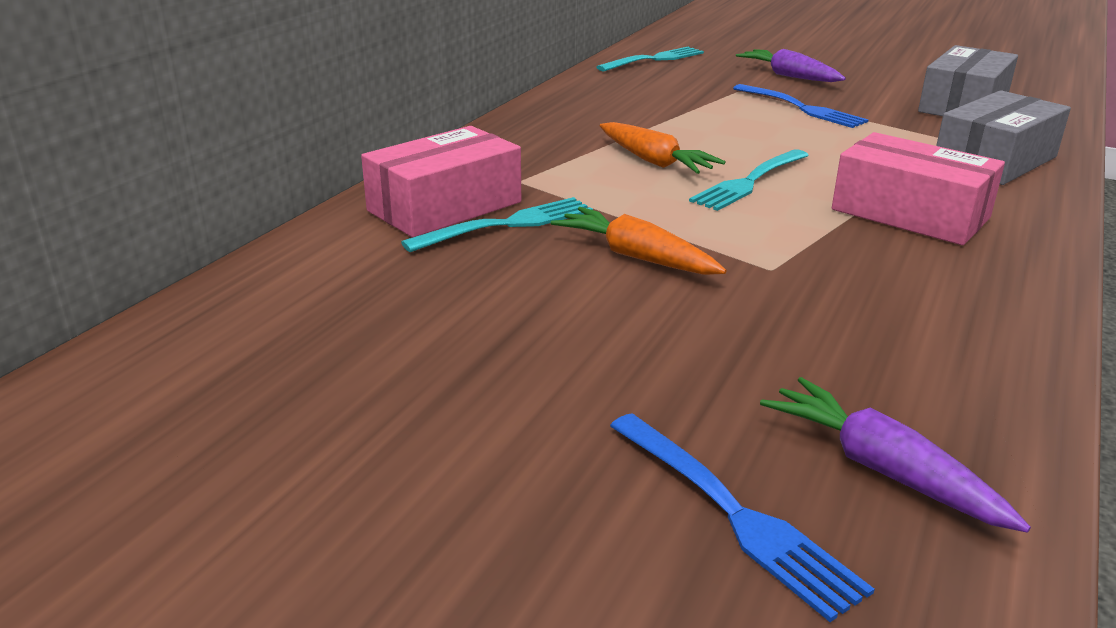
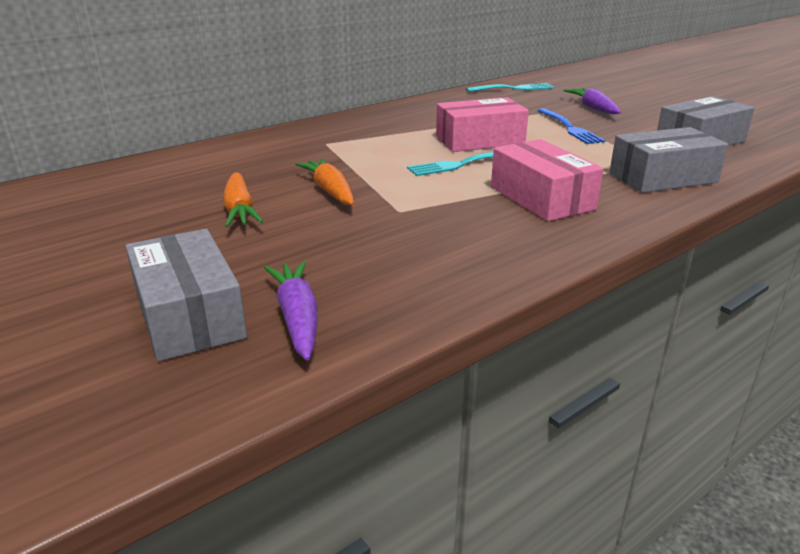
camera: 25 degrees right, 0 degrees up
pink box [361,126,521,238] -> pink box moved to [436,97,529,152]
turquoise fork [401,197,593,252] -> none
orange carrot [600,122,726,174] -> orange carrot moved to [223,173,263,227]
blue fork [610,413,875,622] -> grey box [126,229,247,361]

